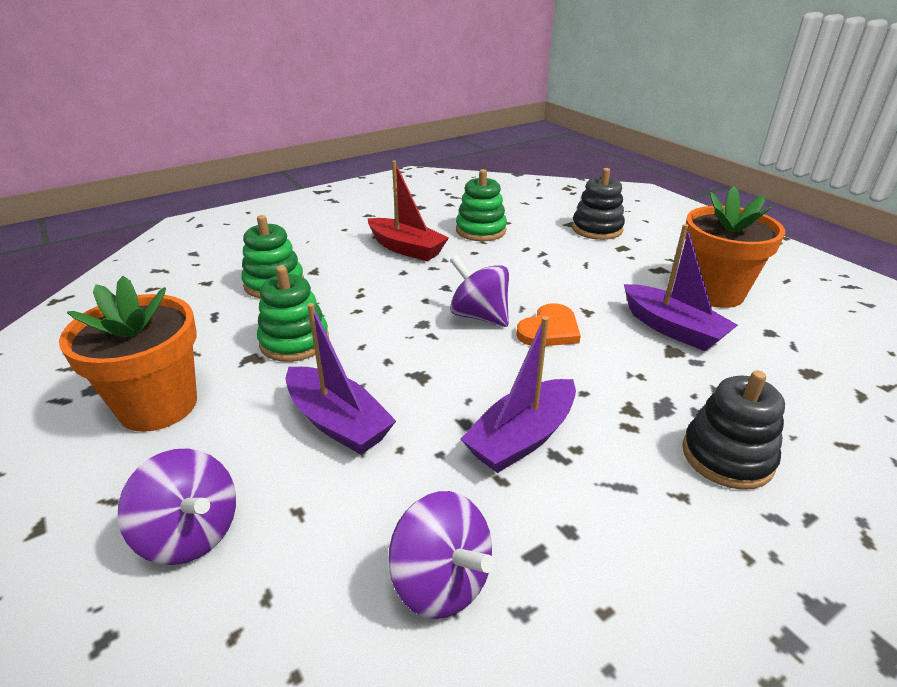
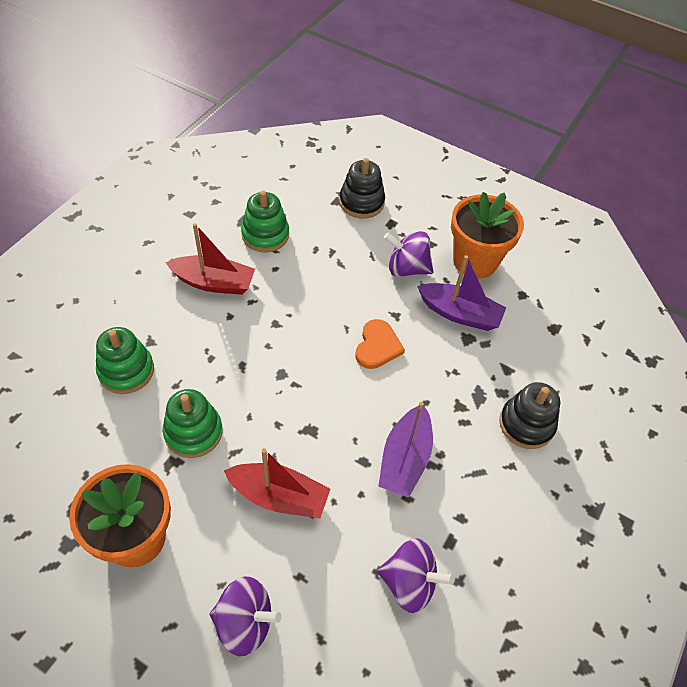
camera: 30 degrees left, 20 degrees up
purple boat [286,303,396,455] -> red boat [224,448,330,518]
purple spinning top [450,255,509,327] -> purple spinning top moved to [384,231,433,277]

